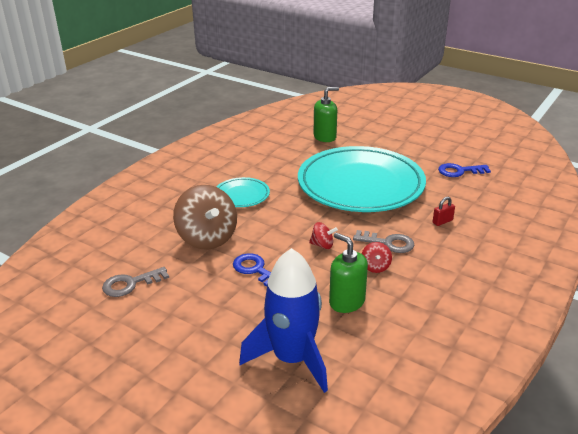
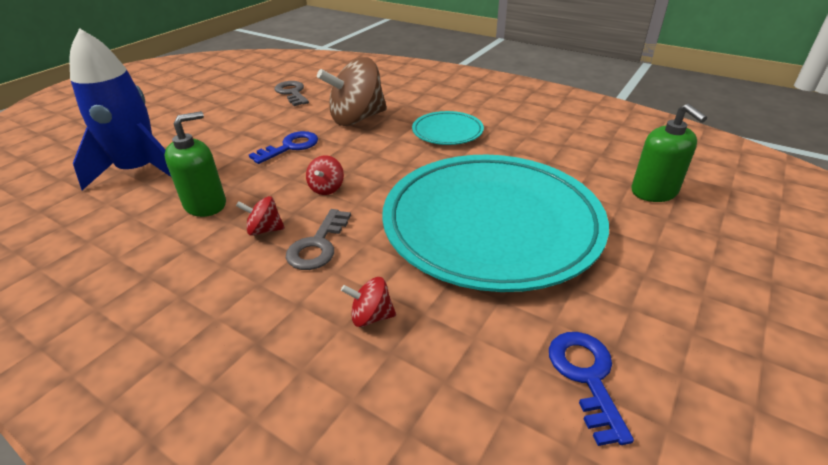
camera: 90 degrees right, 5 degrees up
red padlock [433,197,455,226] -> red spinning top [341,277,396,327]

